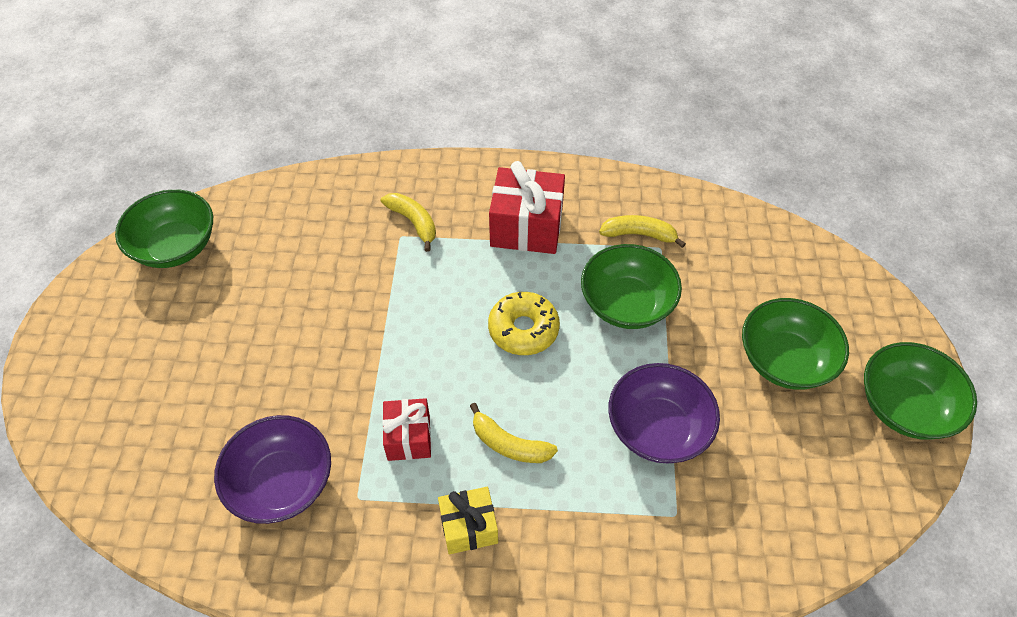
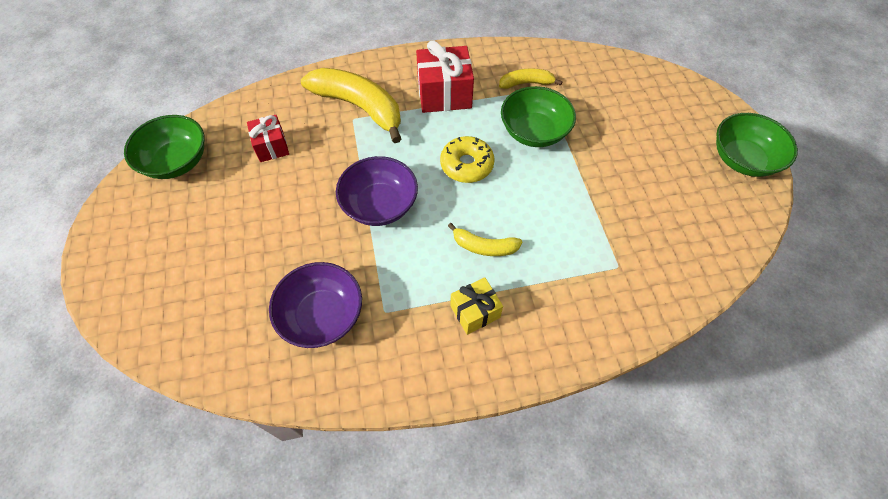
camera: 15 degrees left, 5 degrees up
yellow banana [381,193,436,252] -> yellow banana [301,68,401,143], size x1.97
red gift [382,398,431,461] -> red gift moved to [247,115,289,162]
purple bowl [608,363,720,463] -> purple bowl moved to [336,156,418,226]
green bowl [742,298,849,390] -> none

